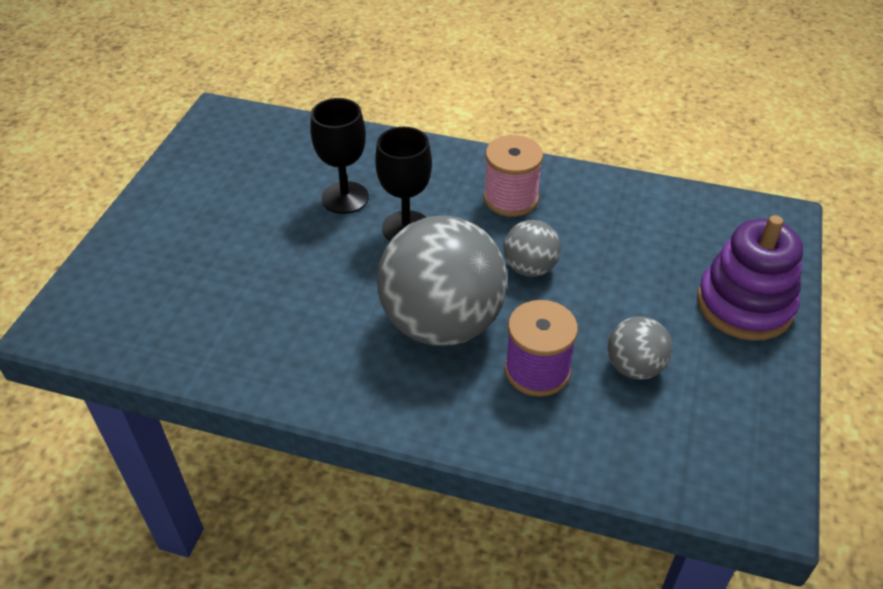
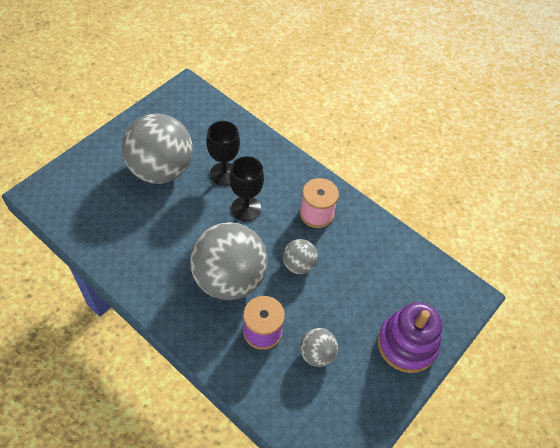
camera: 20 degrees right, 10 degrees up
none -> grey ball [122,114,193,184]

